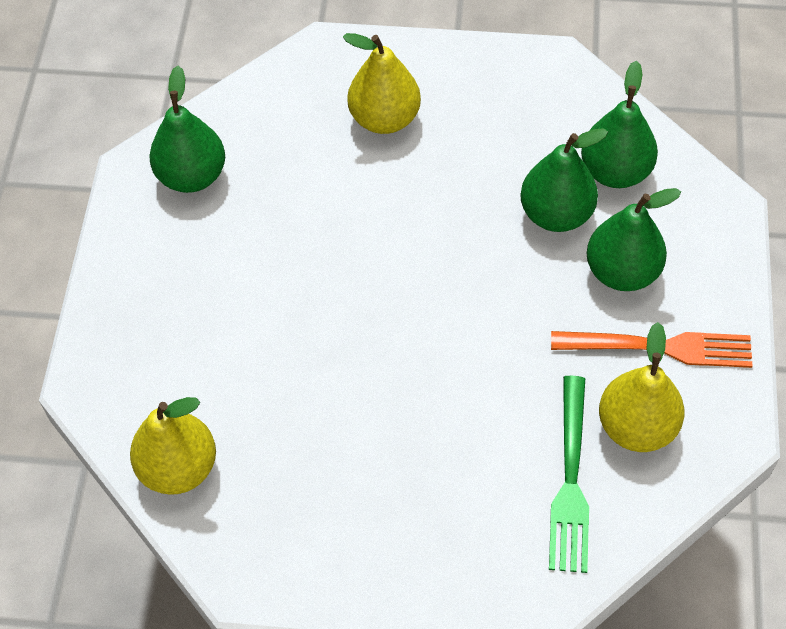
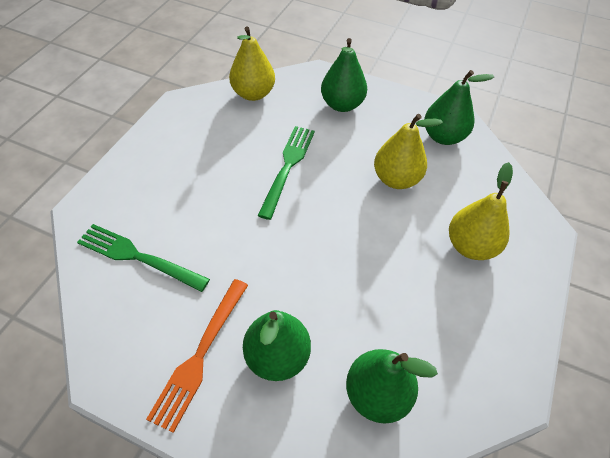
camera: 105 degrees right, 5 degrees down
green pear [521,128,608,232] -> green pear moved to [321,38,367,112]
yellow pear [599,322,684,452] -> yellow pear moved to [374,114,443,189]
none -> green fork [258,126,315,220]

